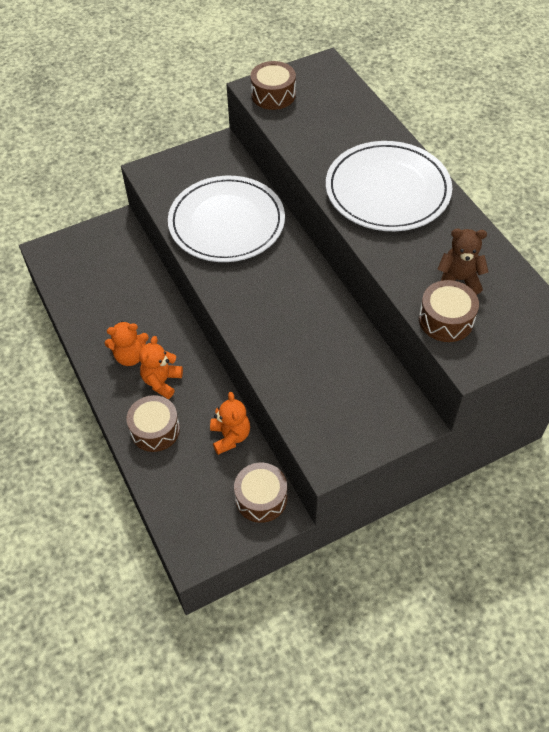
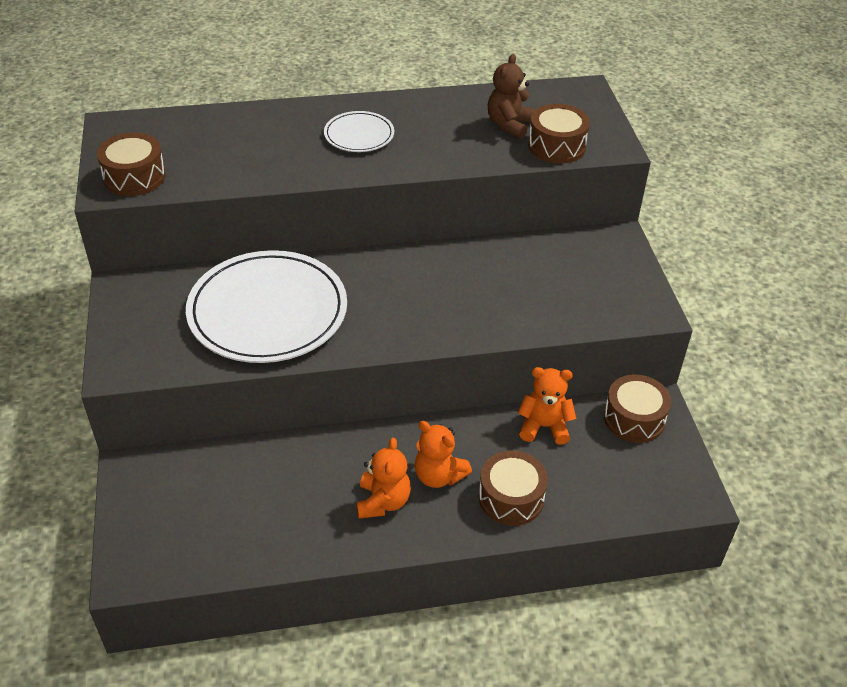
camera: 75 degrees left, 10 degrees down
white plate [326,141,452,231] -> white plate [324,111,394,152], size x0.48

